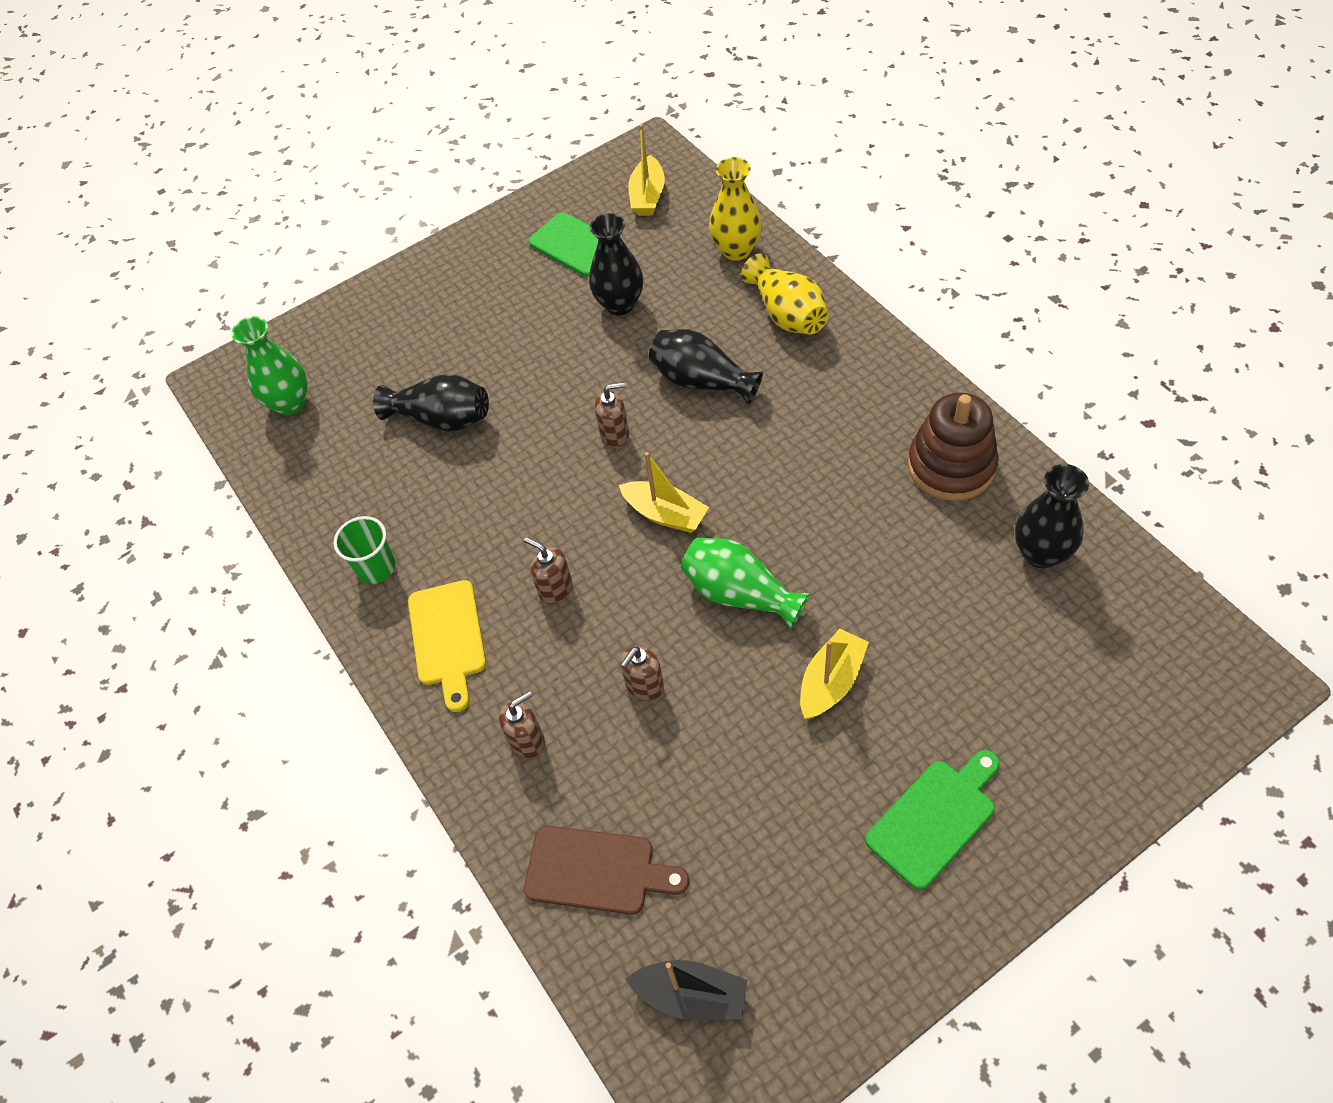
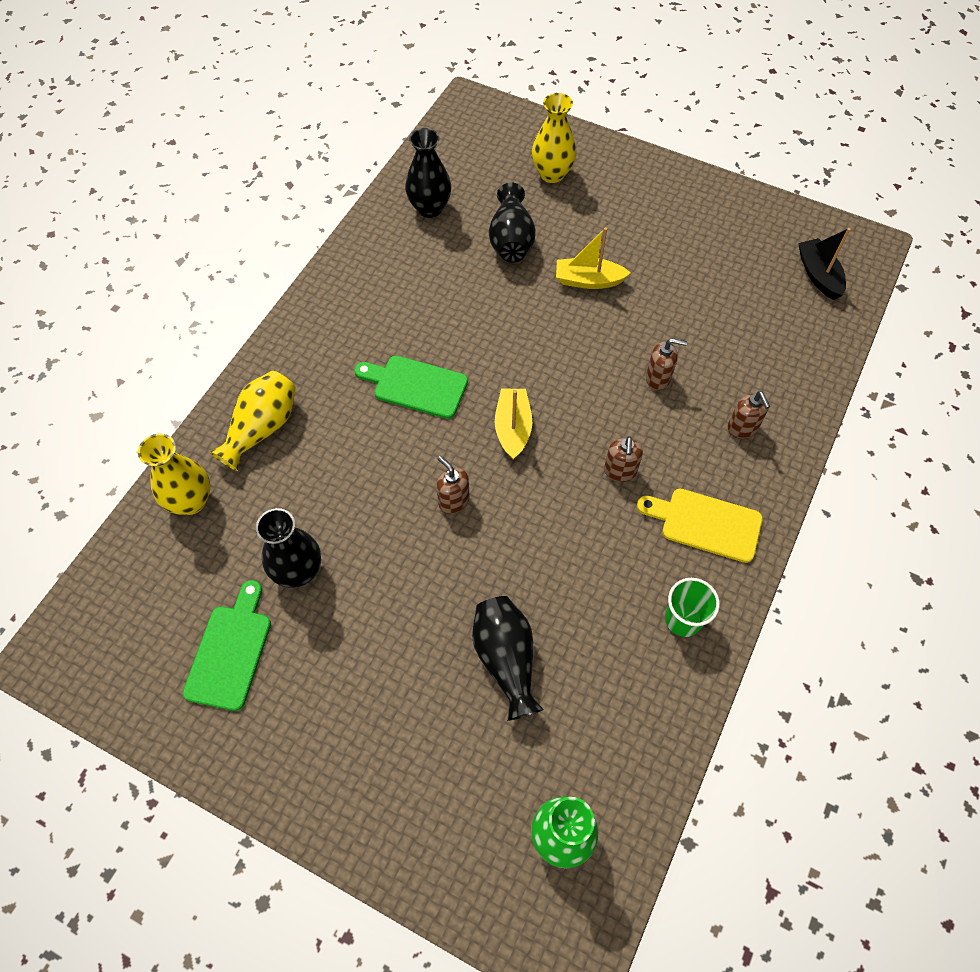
camera: 125 degrees left, 5 degrees up
yellow cutting board [408,580,486,712] -> yellow cutting board turned 120 degrees counterclockwise [637,489,762,563]
brown soap dispenser [499,691,545,758] -> brown soap dispenser turned 135 degrees counterclockwise [728,391,770,438]
brown cutting board [524,825,689,915] -> none
yellow boat [628,124,665,216] -> none
black vase [649,329,763,405] -> black vase moved to [489,183,536,263]
green vase [681,538,810,629] -> none
green cutting board [865,750,1000,890] -> green cutting board moved to [354,356,468,419]
brown stacking toy [908,393,999,501] -> none
none -> yellow vase [532,93,577,183]

